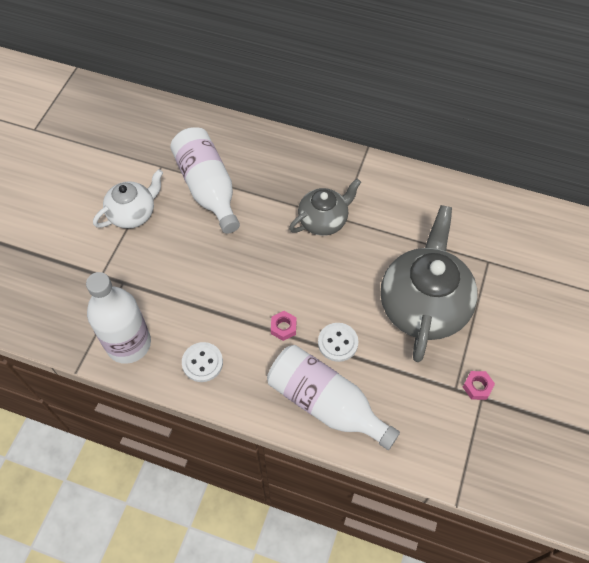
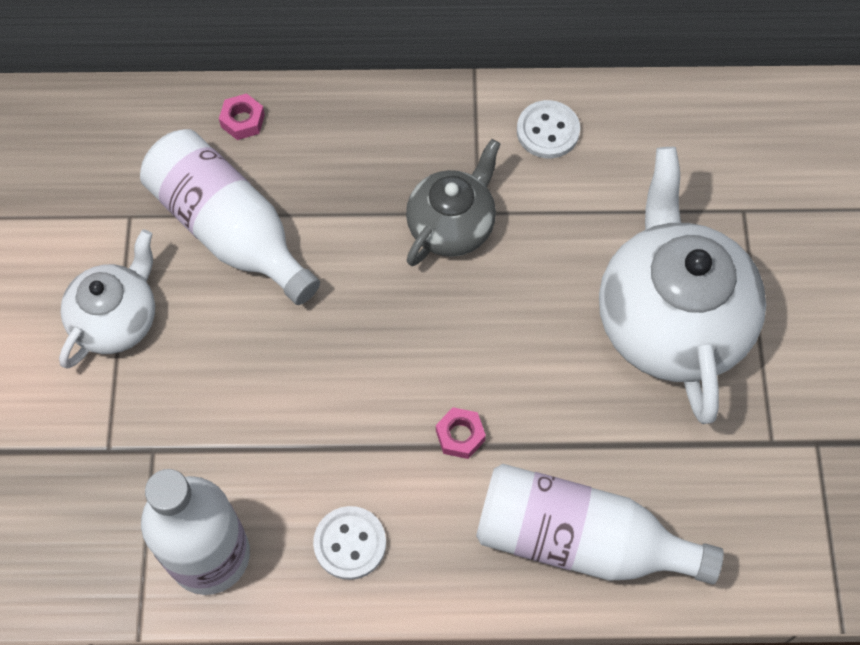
camera: 20 degrees left, 5 degrees up
white button [318,323,358,362] -> white button moved to [517,100,580,158]
grey teapot [380,205,478,362] -> white teapot [599,147,766,424]
pink nut [463,371,495,400] -> pink nut moved to [219,93,265,140]

